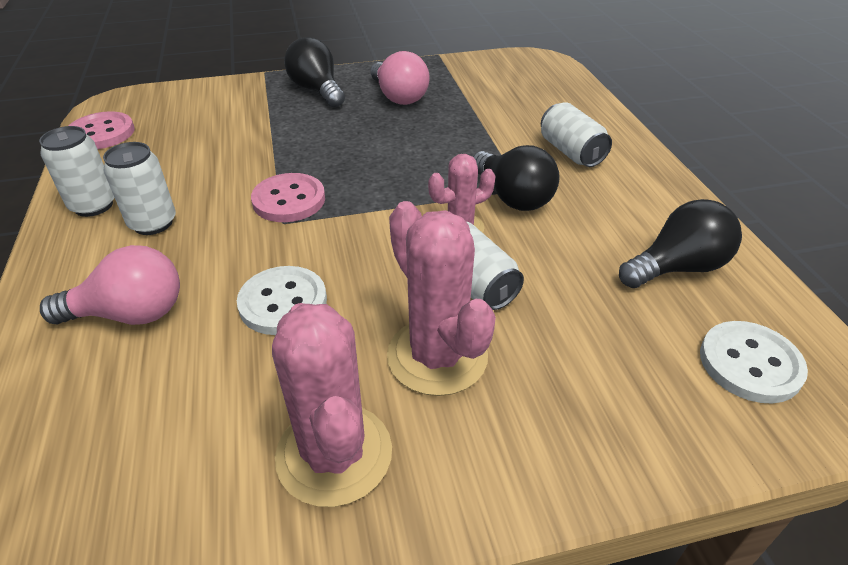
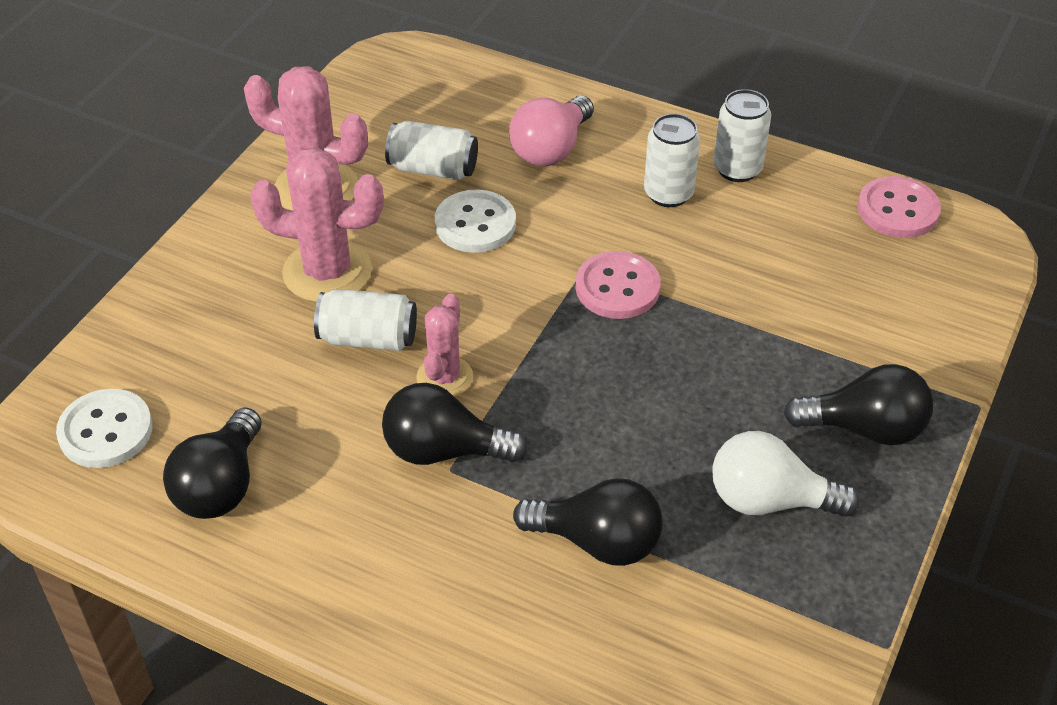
camera: 130 degrees right, 5 degrees up
pink light bulb [370,51,430,105] -> white light bulb [712,431,859,517]
white can [541,102,612,167] -> white can moved to [385,121,478,180]
none -> black light bulb [513,478,663,566]

